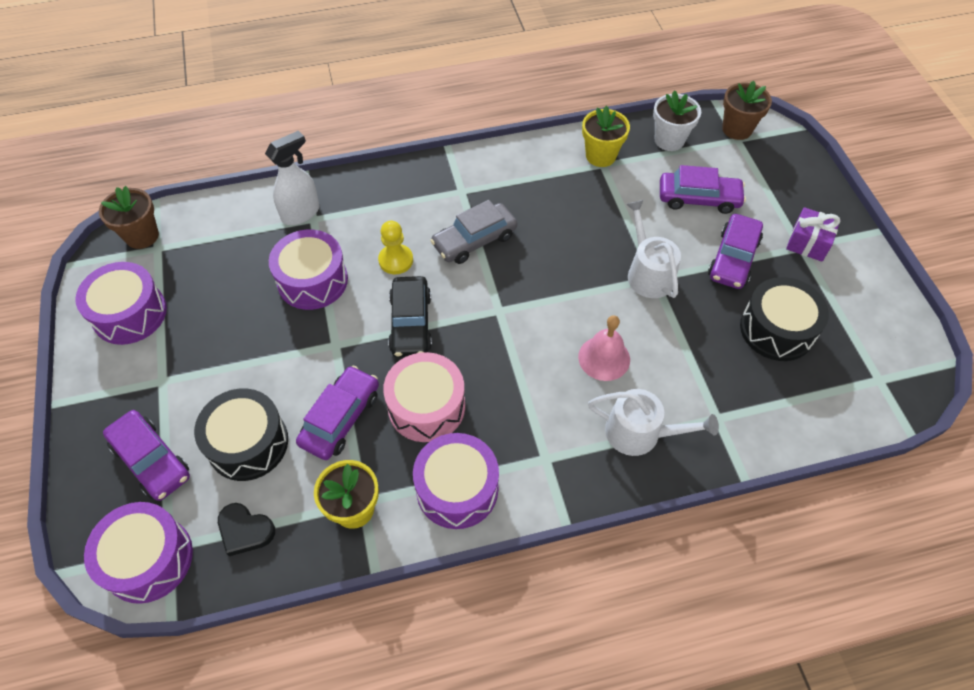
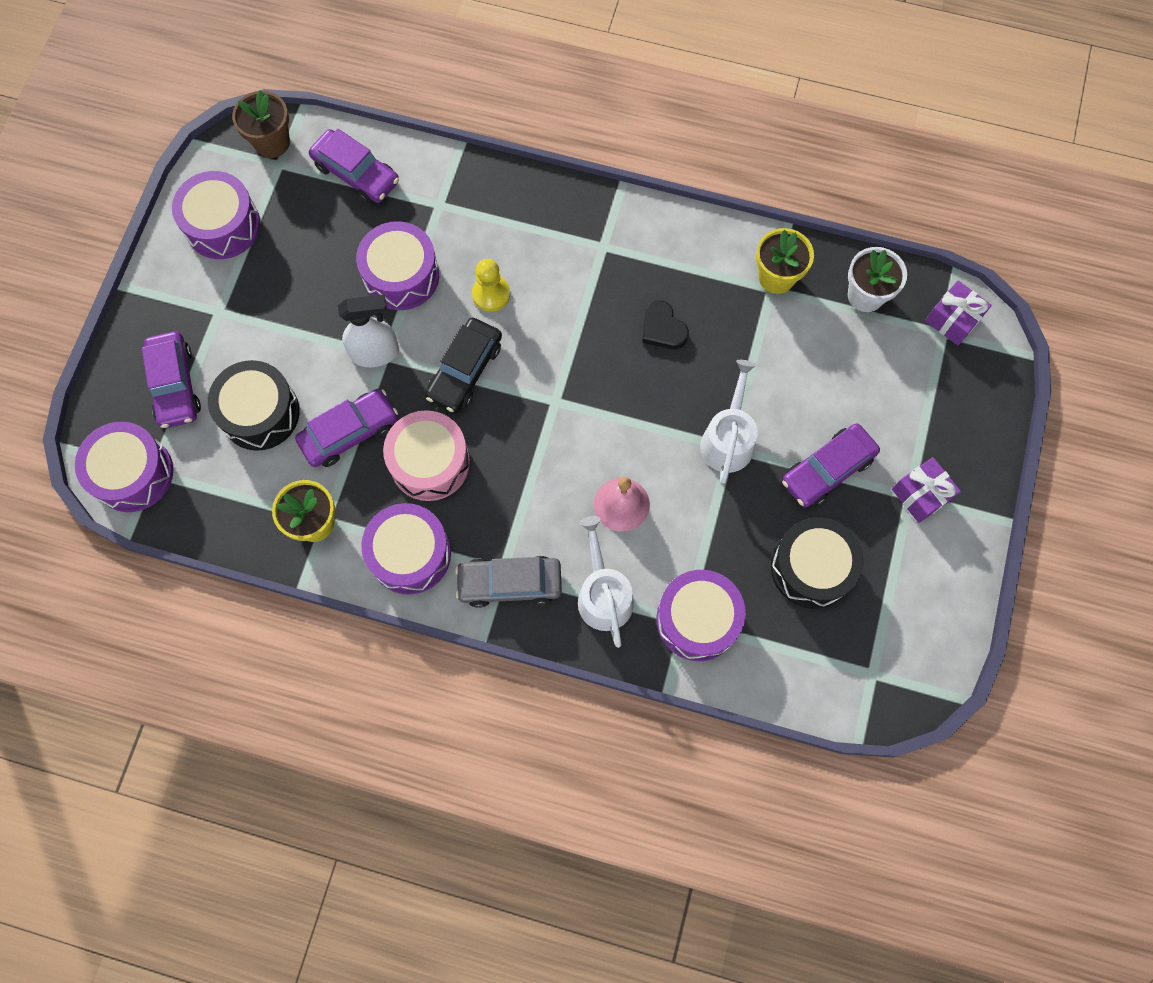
camera: 30 degrees right, 15 degrees up
black heart [218,503,275,556] -> black heart moved to [642,300,689,349]
white spray bottle [265,130,319,225] -> white spray bottle moved to [338,294,399,367]
grey car [430,200,517,264] -> grey car moved to [455,556,562,608]
white watering can [588,389,719,456] -> white watering can turned 150 degrees counterclockwise [578,516,634,648]
purple car [660,165,746,214] -> purple car moved to [309,129,399,203]
brown flower pot [722,81,772,140] -> purple gift [925,281,992,345]
none -> purple drum [656,570,746,661]

